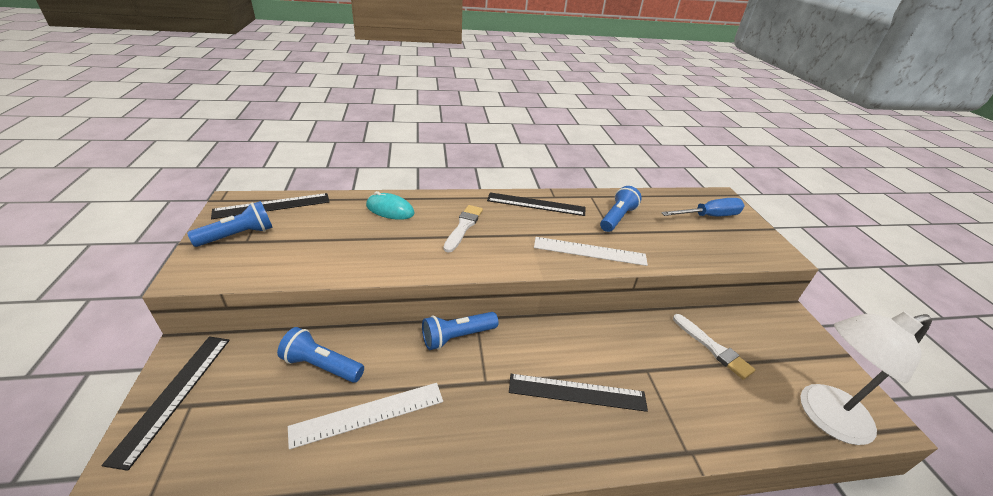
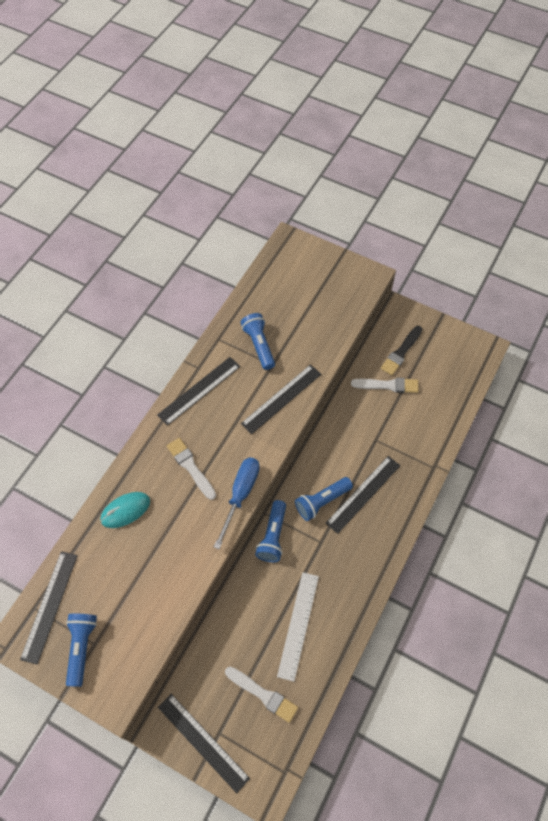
camera: 50 degrees left, 25 degrees up
blue flashlight [277,327,364,383] -> blue flashlight moved to [295,477,353,521]
white ruler [534,237,648,266] -> black ruler [241,364,321,434]
blue screwdriver [661,198,745,216] -> blue screwdriver moved to [214,457,260,549]
white lamp [800,312,932,445] -> none
none -> white brush [225,667,298,723]
none -> black brush [381,326,422,375]

